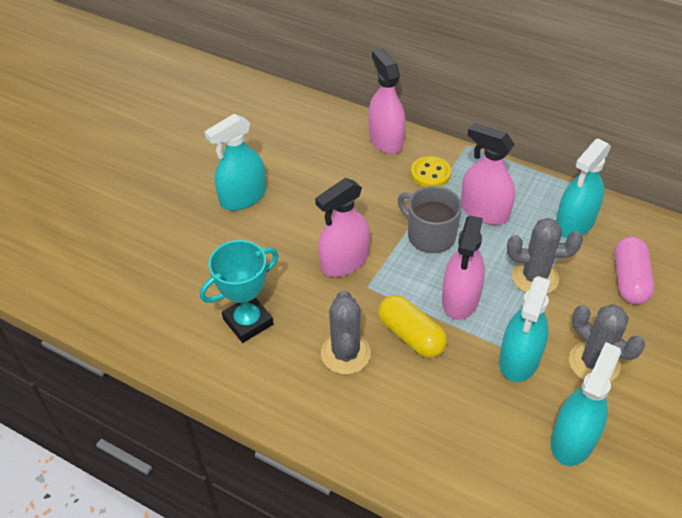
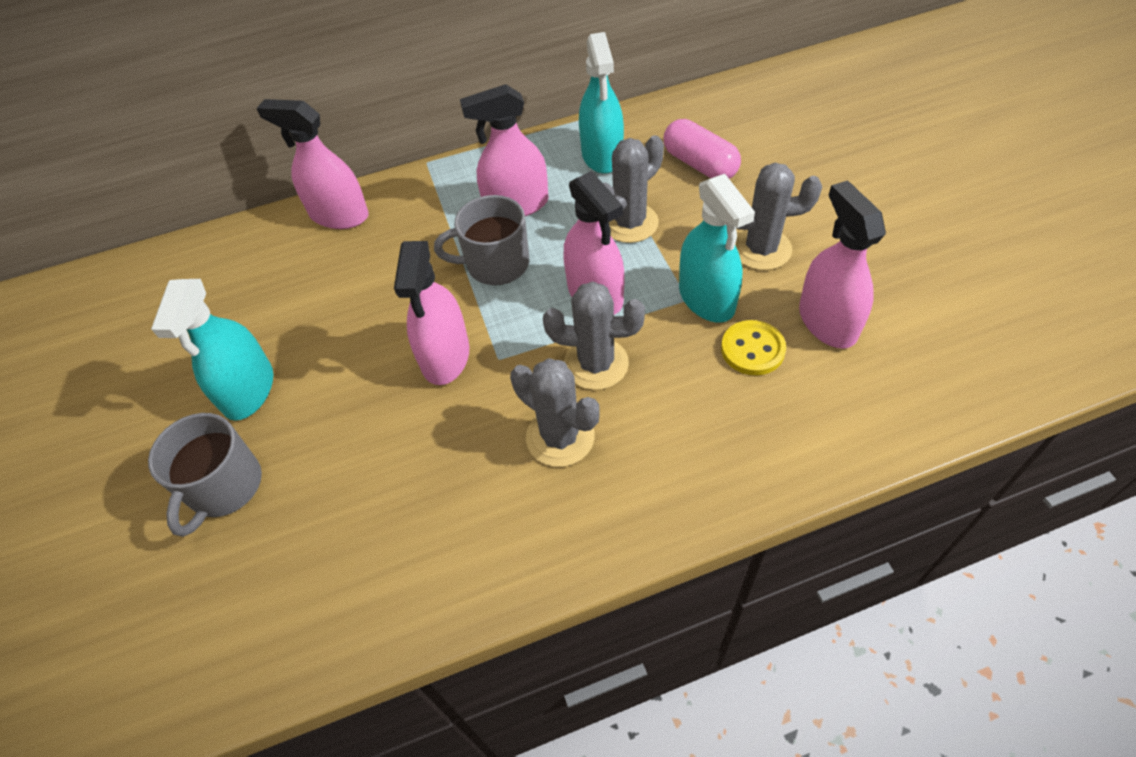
camera: 45 degrees left, 5 degrees up
turquoise trophy [200,240,279,343] -> none
yellow capsule [378,295,447,358] -> grey cactus [543,282,645,390]
yellow button [411,156,451,187] -> yellow button moved to [721,320,786,375]
turquoise spray bottle [551,342,621,466] -> pink spray bottle [799,180,886,349]
none -> grey mug [148,413,262,537]

